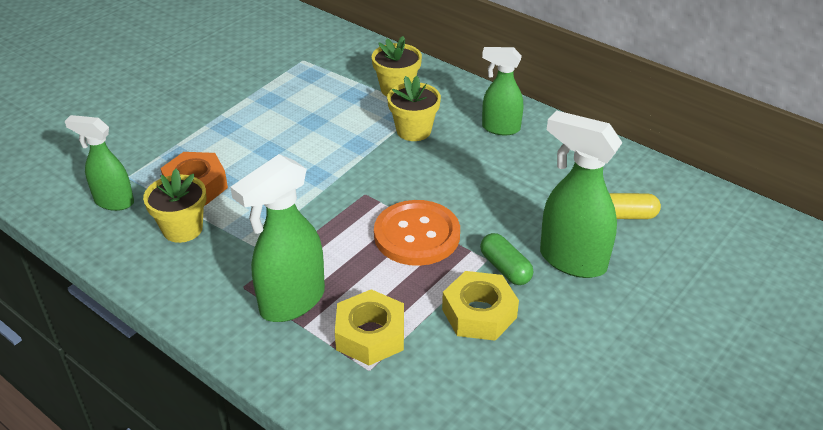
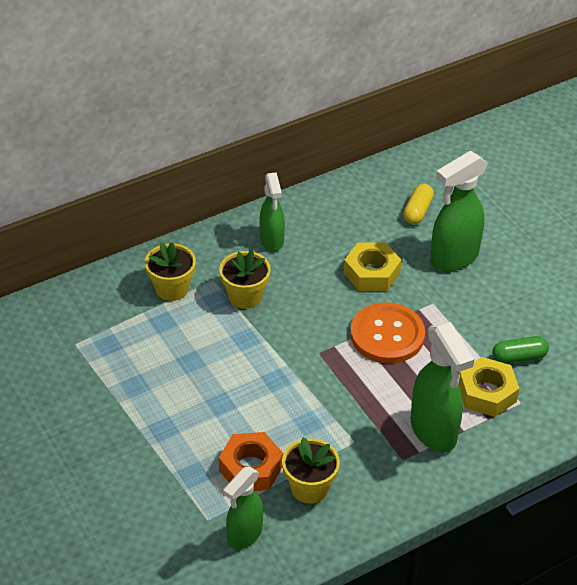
camera: 70 degrees left, 5 degrees up
yellow nut [442,271,519,341] -> yellow nut moved to [344,242,401,291]
green capsule [480,233,533,285] -> green capsule moved to [492,336,549,364]
green spray bottle [482,47,523,135] -> green spray bottle turned 45 degrees counterclockwise [260,172,285,251]

